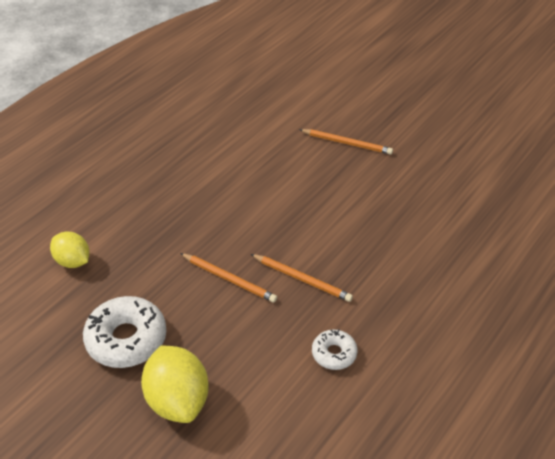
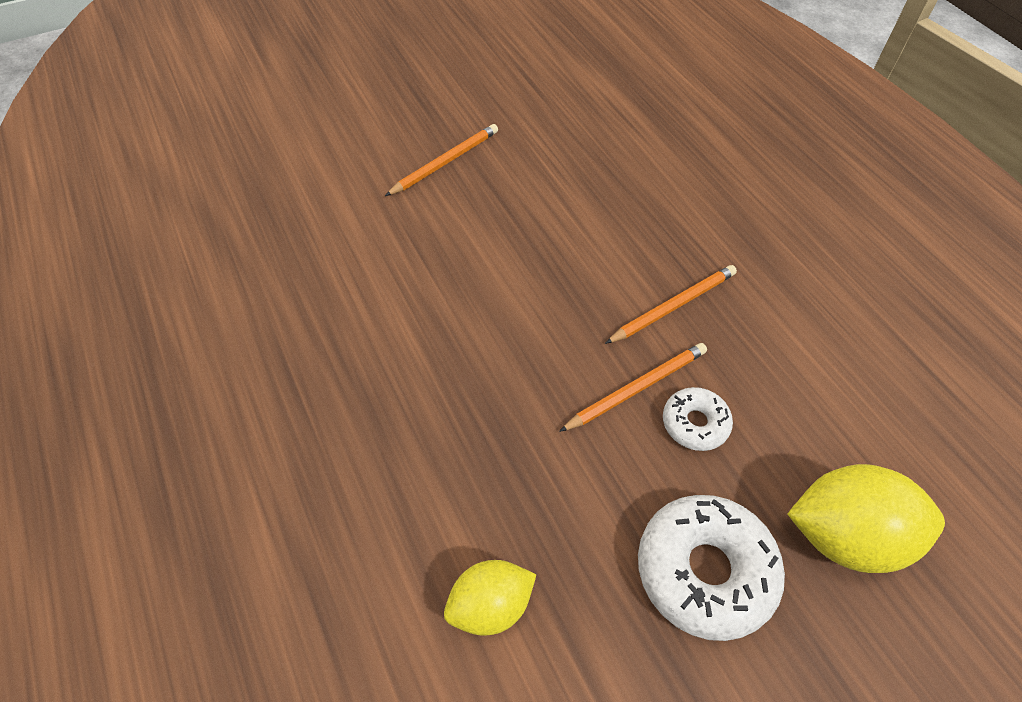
camera: 65 degrees left, 10 degrees up
white donut [312,329,357,370] -> white donut moved to [663,387,733,451]

